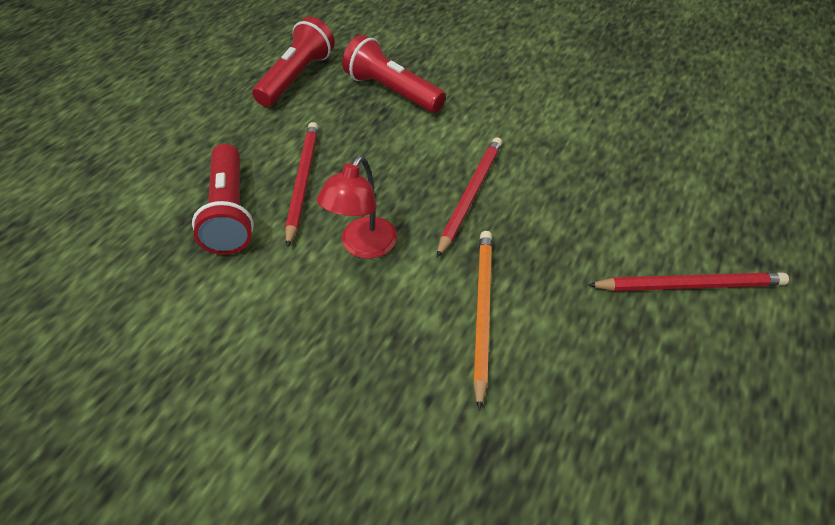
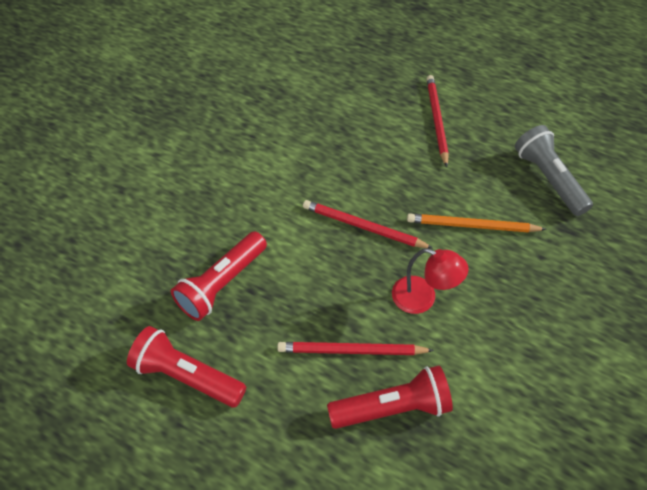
camera: 90 degrees left, 5 degrees up
none -> grey flashlight [515,125,593,216]

